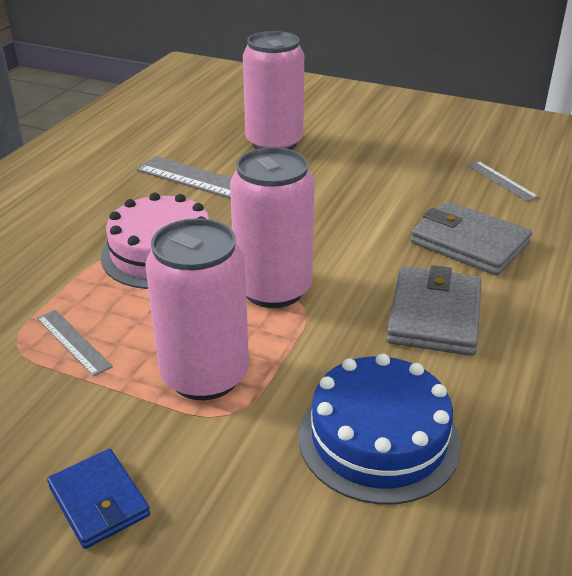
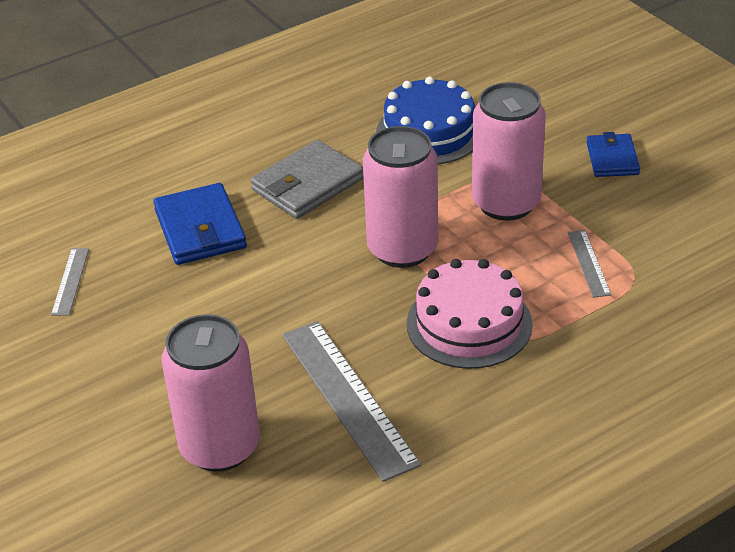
camera: 145 degrees left, 5 degrees up
grey wallet [410,201,532,276] -> blue wallet [153,183,247,265]

